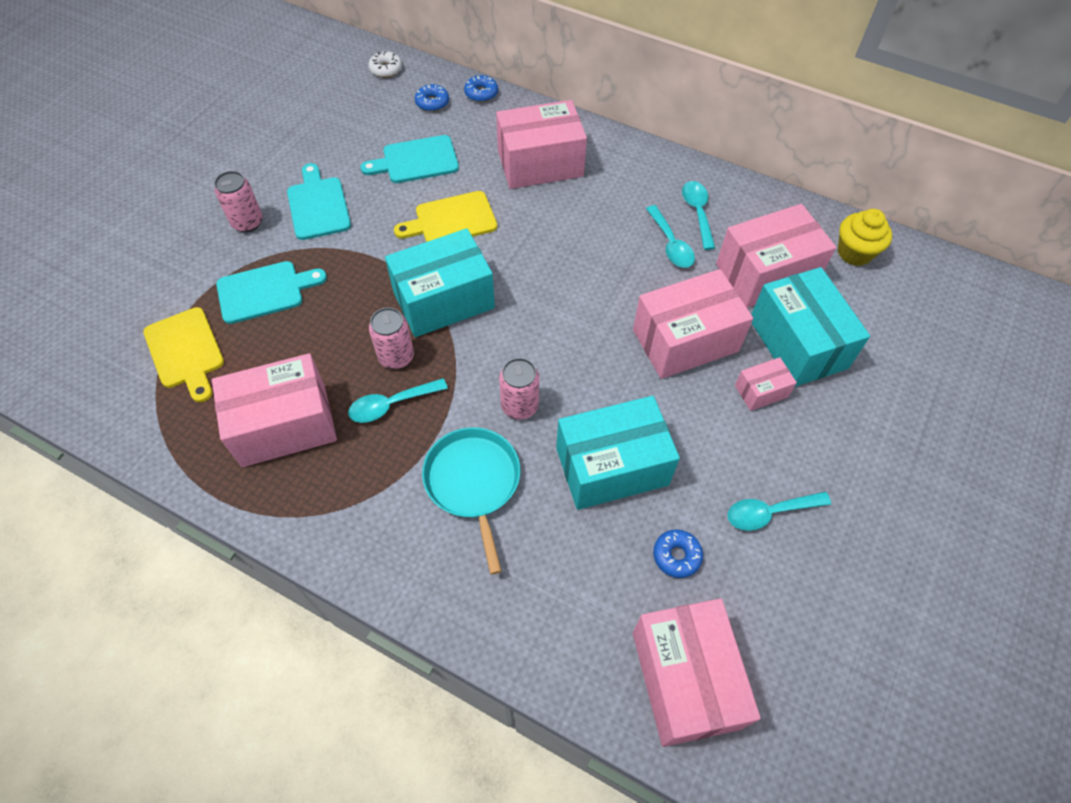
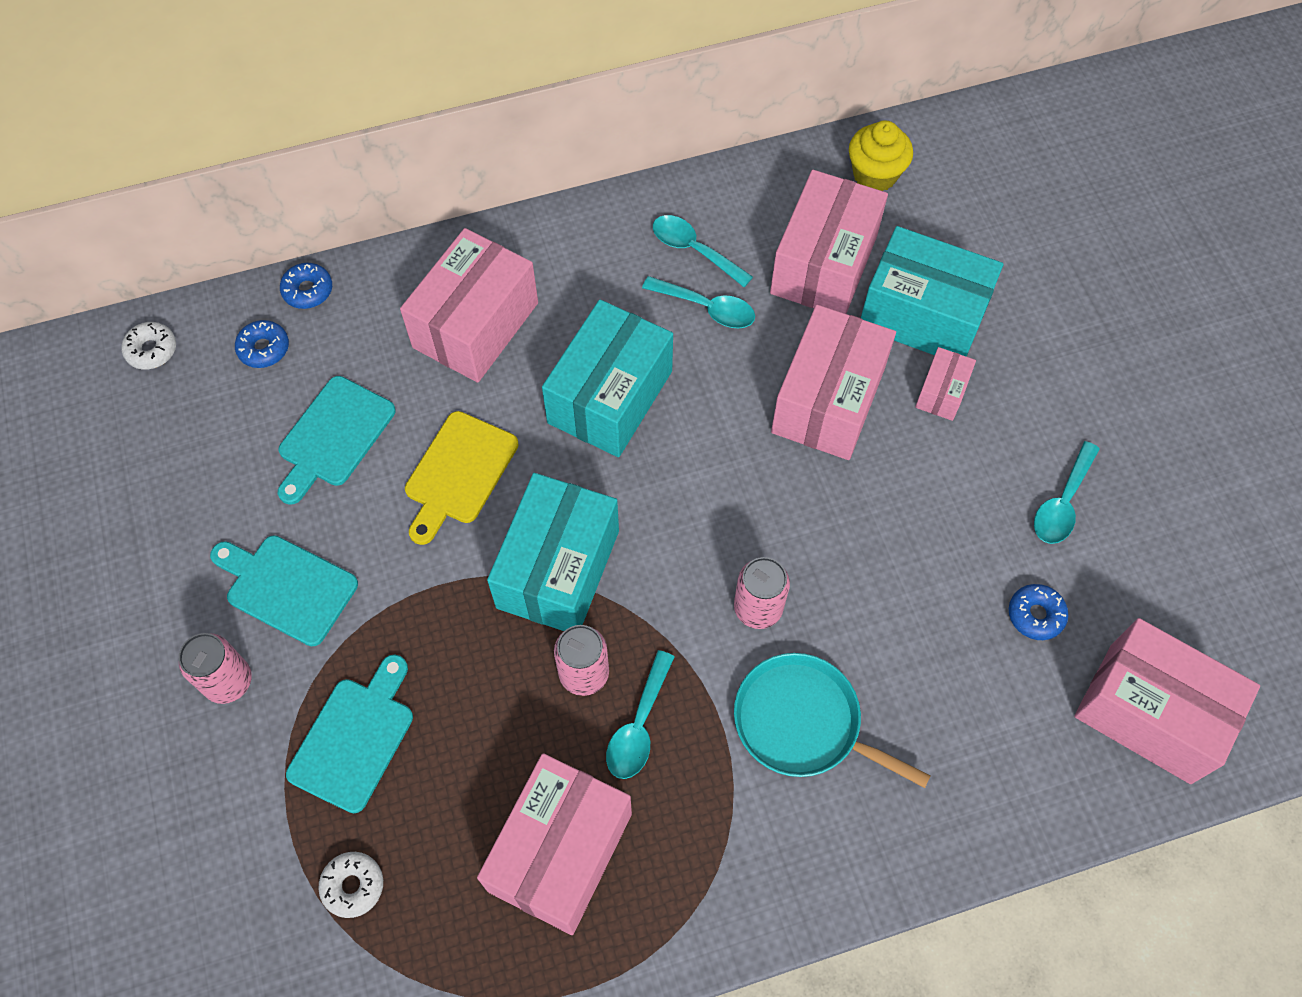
camera: 45 degrees left, 5 degrees up
yellow cutting board [143,307,224,402] -> white donut [318,852,383,918]
turquoise box [556,396,680,510] -> turquoise box moved to [542,300,673,457]

